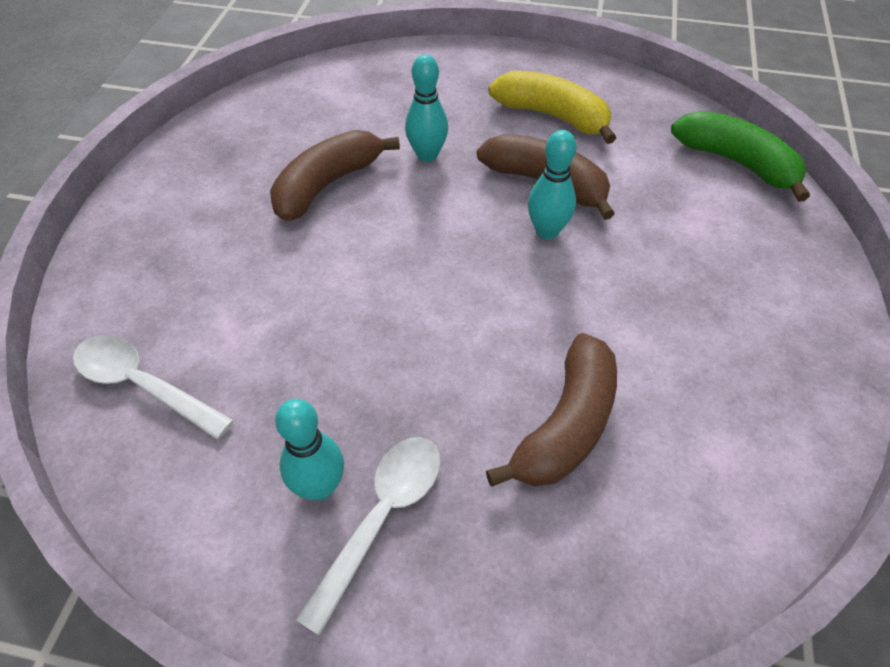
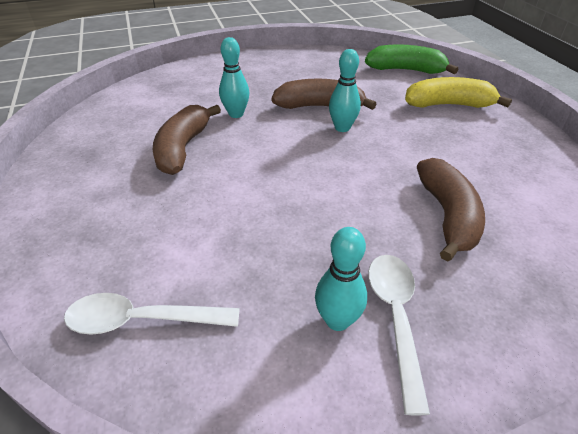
camera: 30 degrees left, 10 degrees down
yellow banana [488,71,616,144] -> yellow banana moved to [405,77,512,108]

